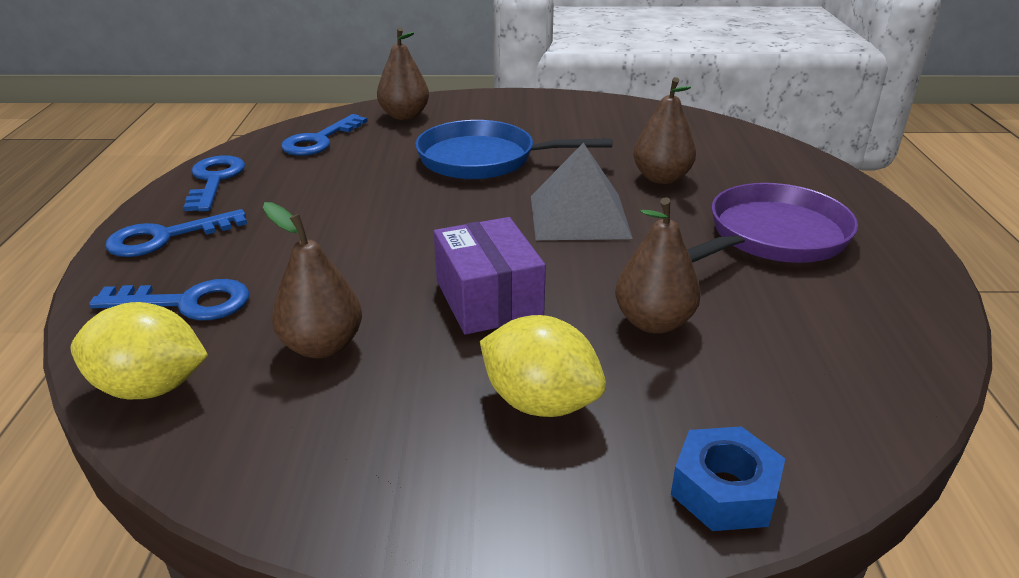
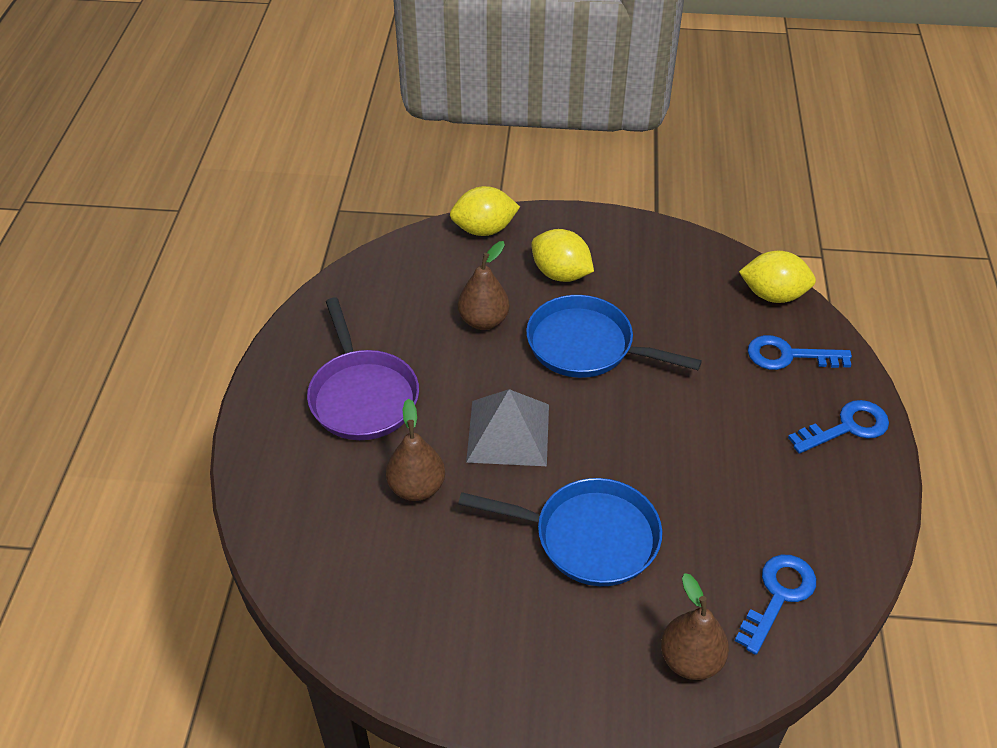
camera: 175 degrees left, 15 degrees up
blue key [184,155,245,212] -> none
brown pear [263,202,362,358] -> none
purple box [434,217,546,334] -> blue pan [526,295,702,378]
blue nut [671,426,785,531] -> yellow lemon [450,186,520,236]
purple pan [687,183,858,263] -> purple pan turned 75 degrees counterclockwise [307,298,419,440]

